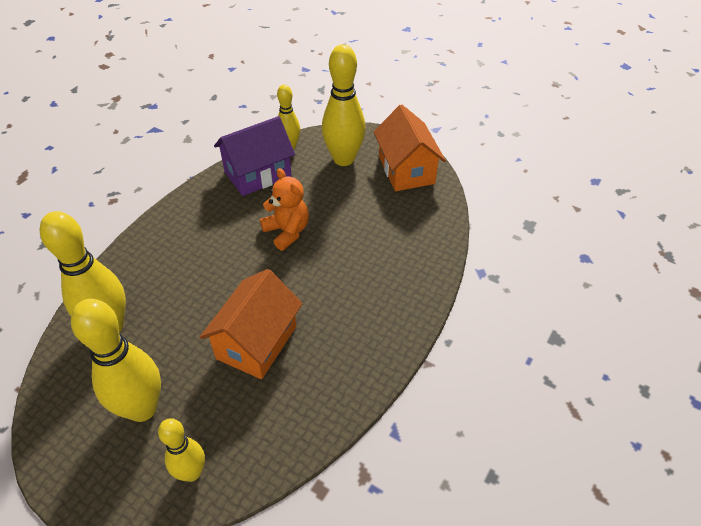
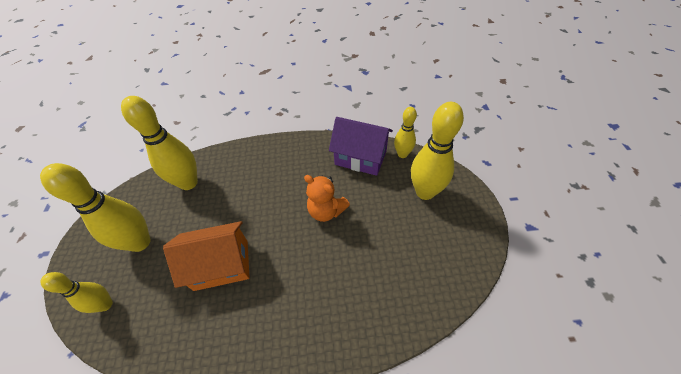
camera: 55 degrees right, 5 degrees up
orange teddy bear [260,168,309,251] -> orange teddy bear turned 105 degrees clockwise [304,175,350,222]
orange house [373,105,446,191] -> none

